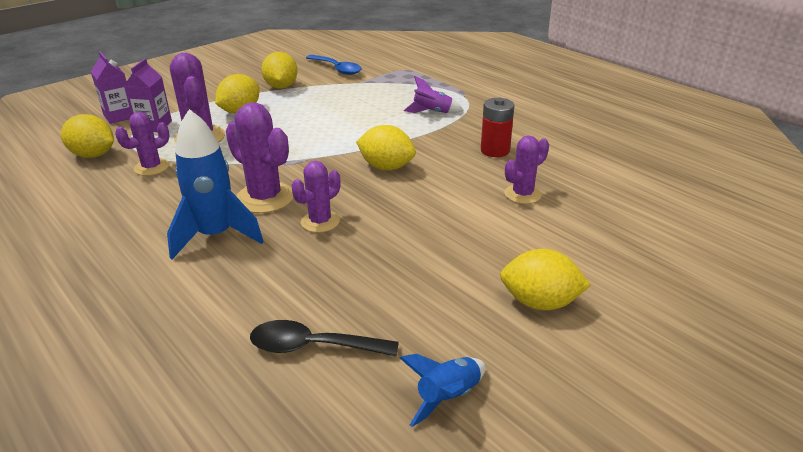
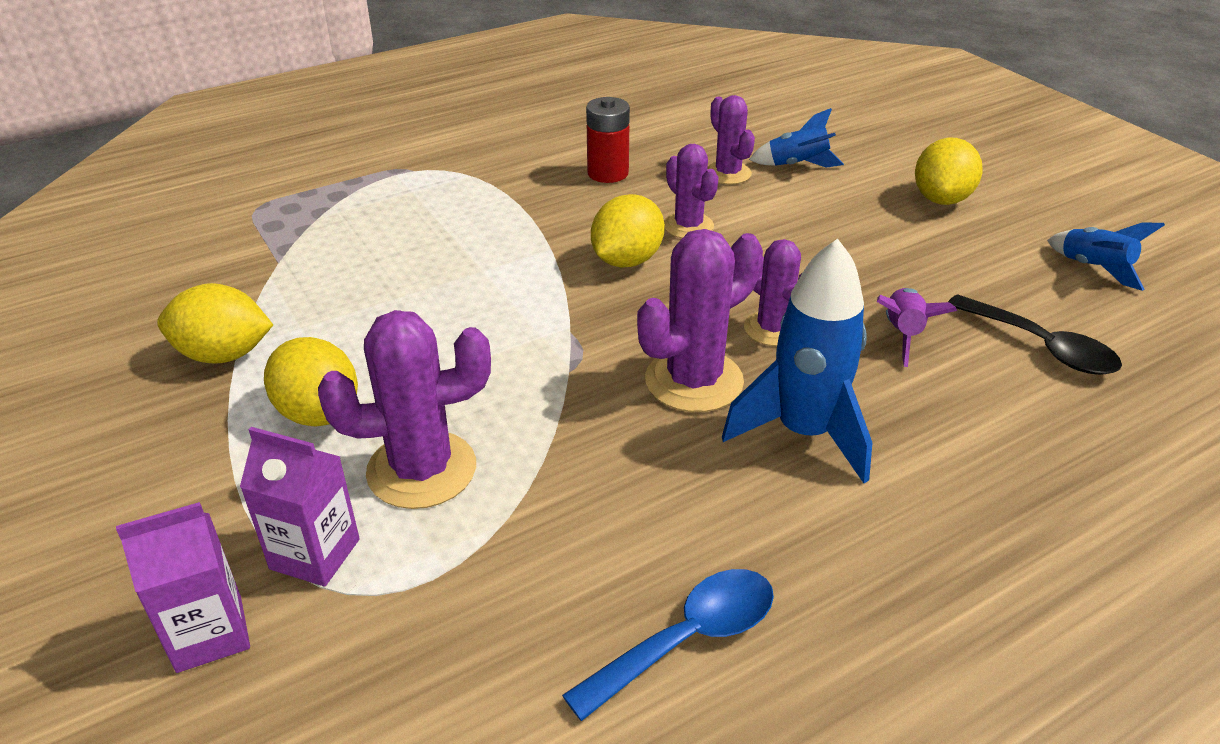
camera: 80 degrees left, 5 degrees up
yellow lemon [61,114,114,158] -> none
purple cactus [115,112,169,176] -> purple cactus moved to [664,144,719,238]
black spoon [250,320,399,357] -> black spoon turned 60 degrees counterclockwise [948,294,1122,375]
blue spoon [306,55,362,75] -> blue spoon moved to [562,569,774,721]
purple rocket [404,76,464,113] -> purple rocket moved to [877,288,957,367]
none -> blue rocket [749,108,844,168]

